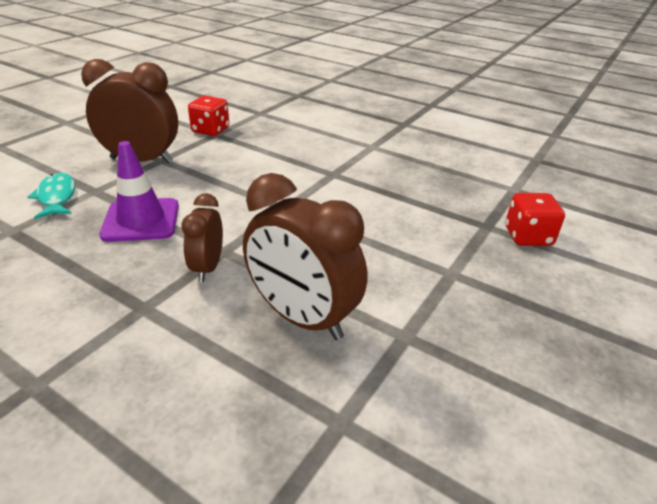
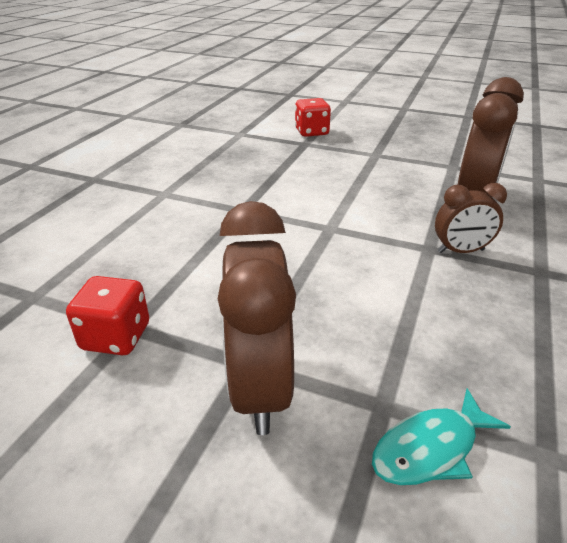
camera: 100 degrees left, 0 degrees up
purple traffic cone [100,141,179,242] -> none

